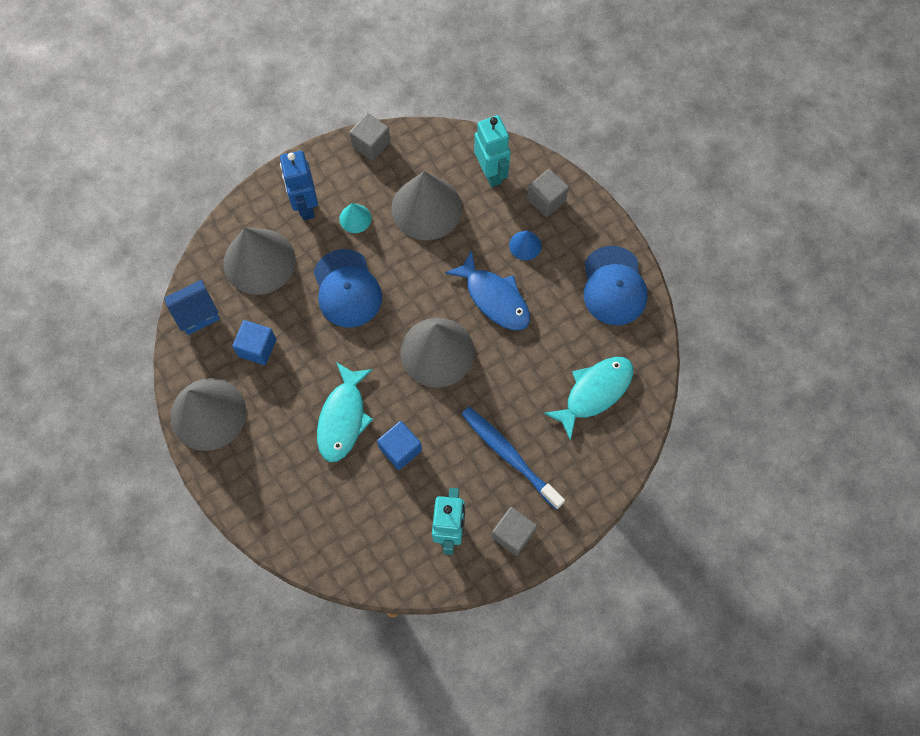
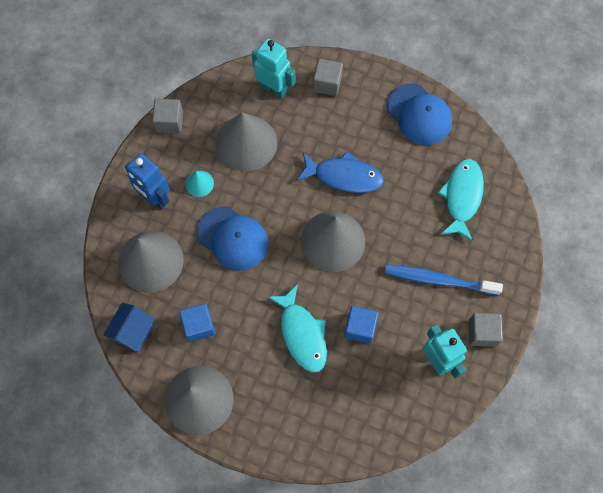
camera: 35 degrees left, 0 degrees up
blue cone [509,230,542,260] -> none

